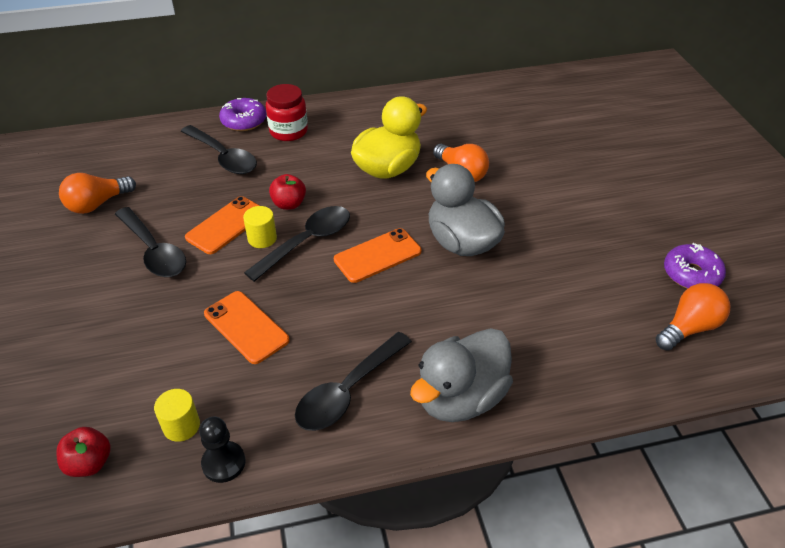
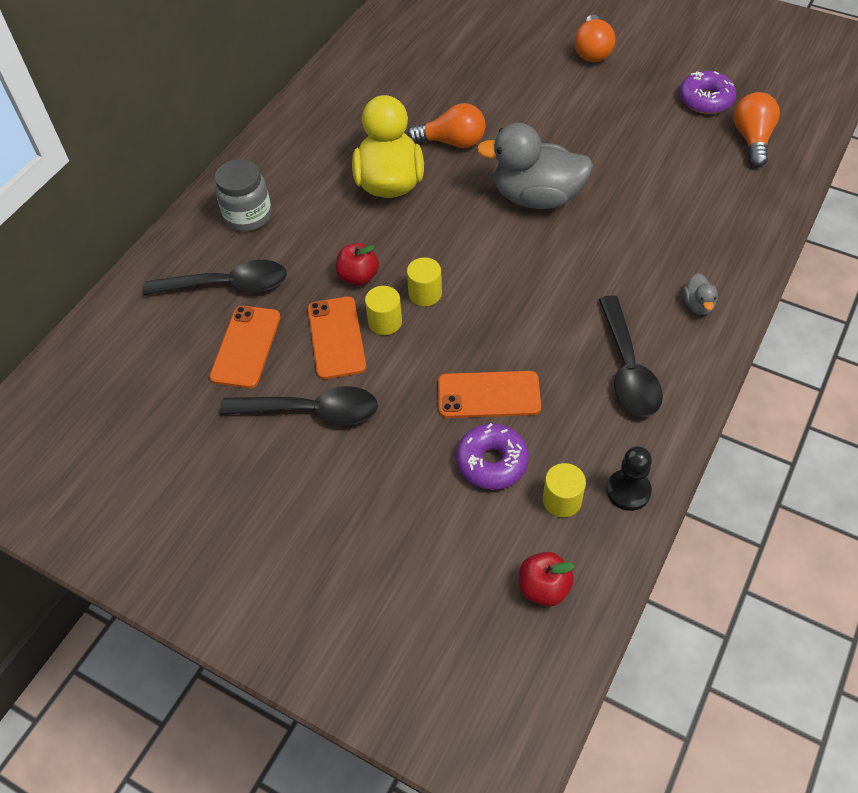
camera: 45 degrees left, 10 degrees up
orange light bulb [59,173,136,214] -> orange light bulb moved to [574,15,615,62]
purple donut [219,98,266,131] -> purple donut moved to [456,423,529,490]
black spoon [244,206,350,282] -> yellow cylinder [407,257,442,306]
red jar [266,84,308,141] -> grey jar [215,159,272,232]
orange phone [334,228,421,283] -> orange phone moved to [209,306,281,388]
grey duck [410,328,513,422] -> grey duck [683,273,718,315], size x0.42

